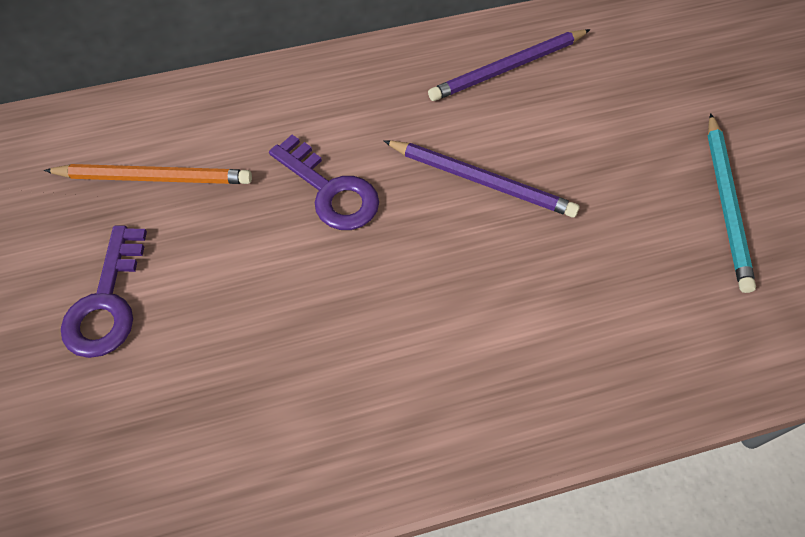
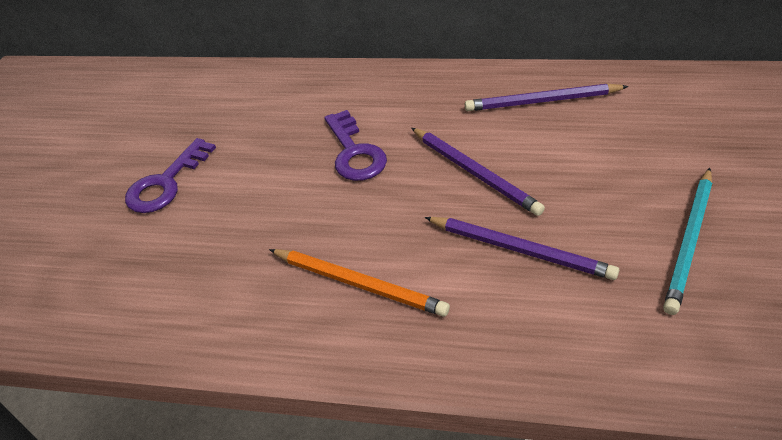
camera: 30 degrees right, 15 degrees down
orange pencil [44,164,252,184] -> orange pencil moved to [269,249,450,317]
none -> purple pencil [424,217,619,280]

